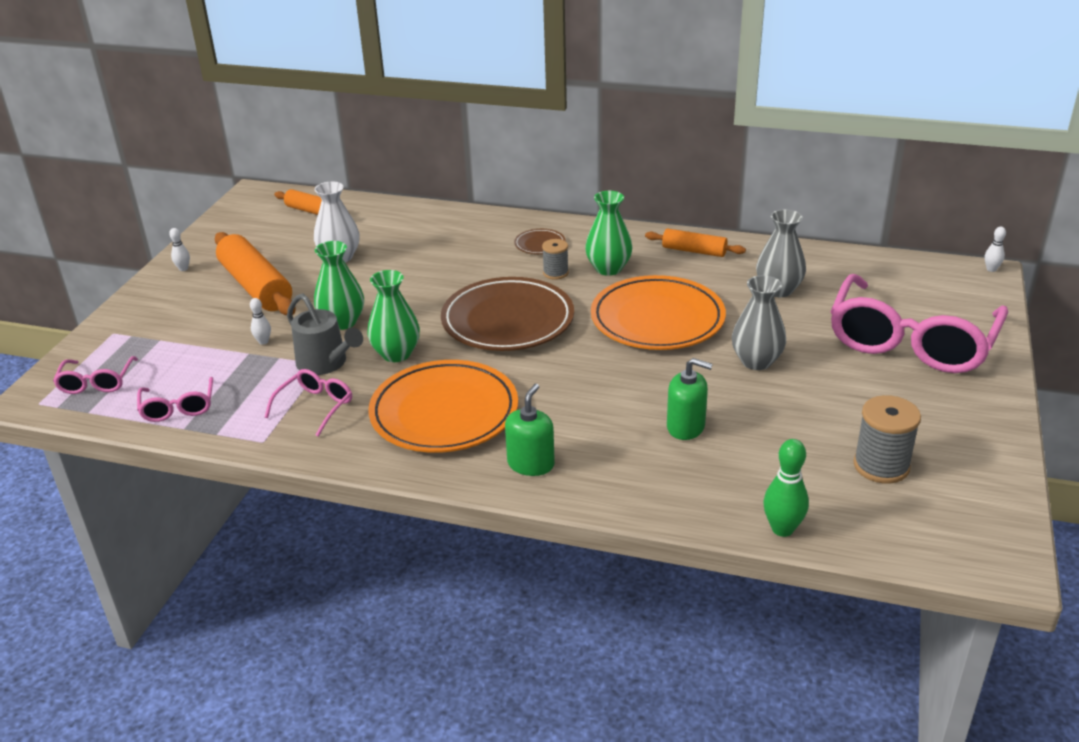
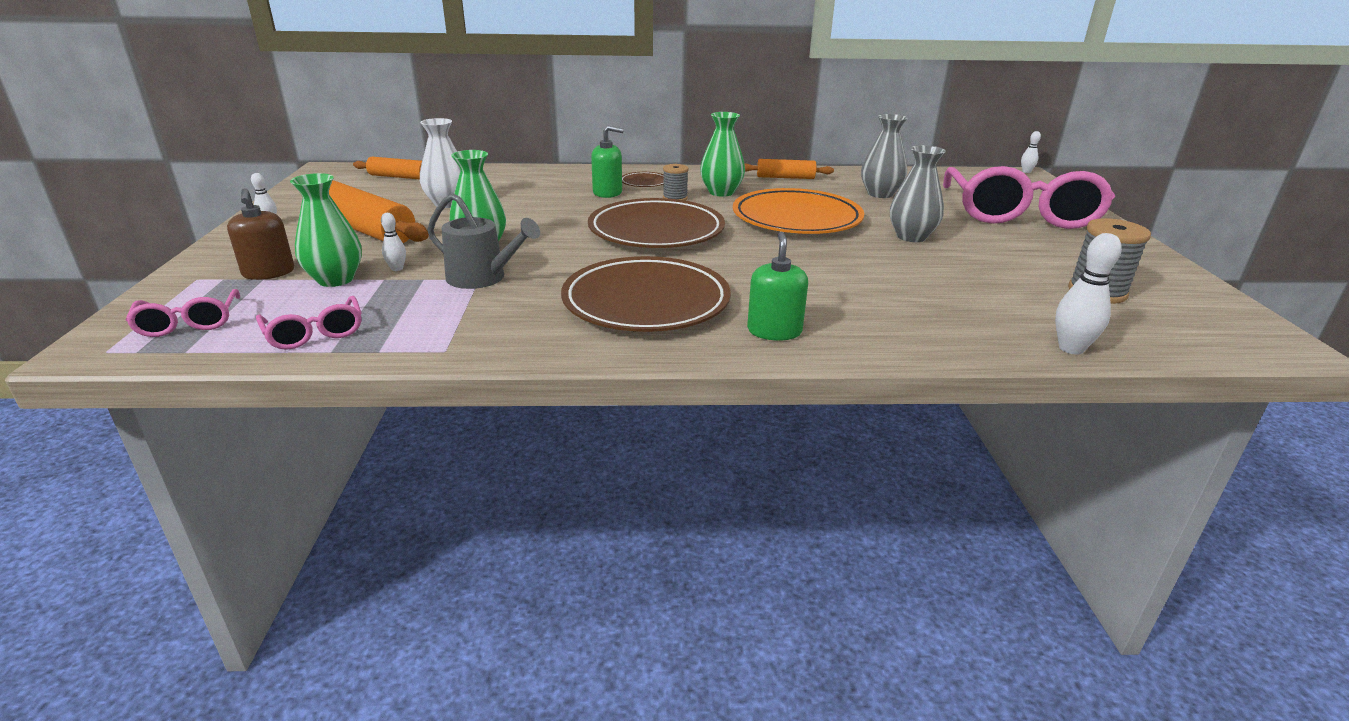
camera: 20 degrees left, 5 degrees down
pink glasses [264,369,352,437] -> none
green vase [367,270,420,362] -> green vase moved to [290,173,362,287]
orange plate [369,360,518,453] -> brown plate [561,256,731,332]
green soap dispenser [667,358,713,440] -> green soap dispenser moved to [591,126,624,198]
green bowling pin [763,439,809,537] -> white bowling pin [1055,233,1122,355]
none -> brown soap dispenser [227,188,294,280]

